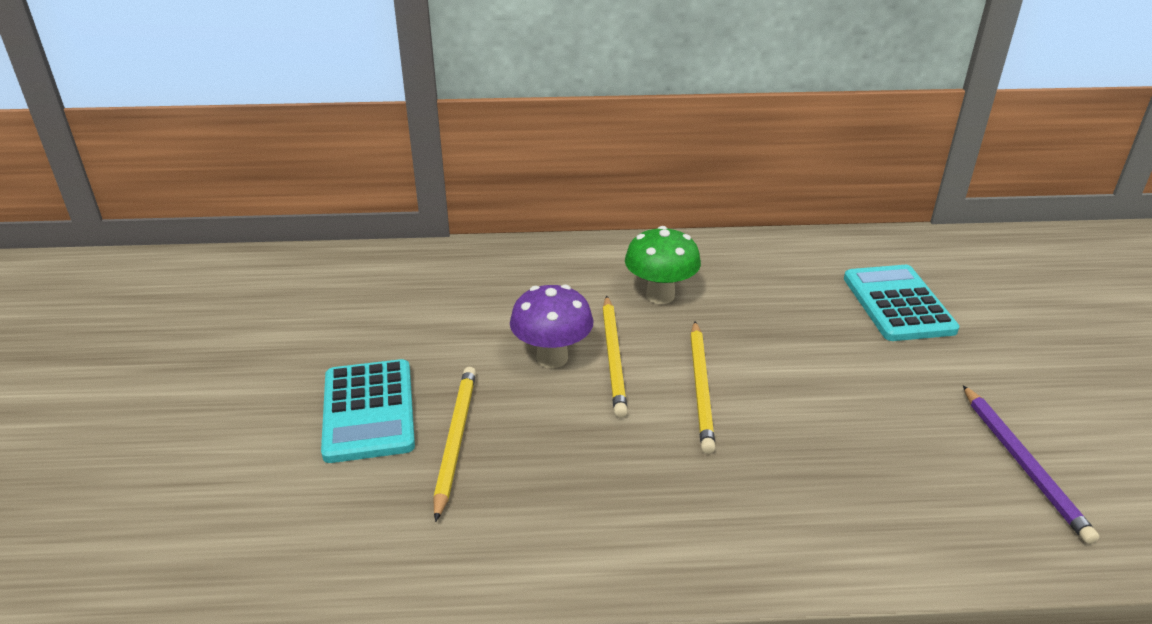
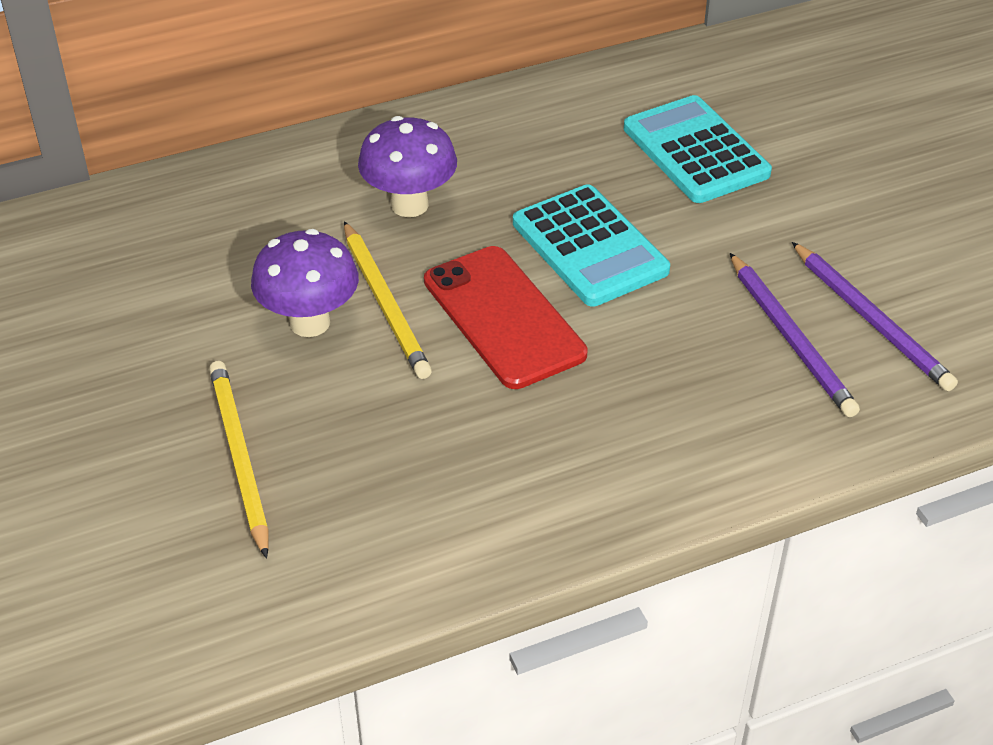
camera: 20 degrees left, 10 degrees up
turquoise calculator [321,359,415,463] -> turquoise calculator moved to [513,184,670,307]
green mushroom [625,226,701,304] -> purple mushroom [358,116,457,217]
yellow pencil [690,321,715,454] -> red phone [424,246,588,389]
none -> purple pencil [730,253,860,417]

